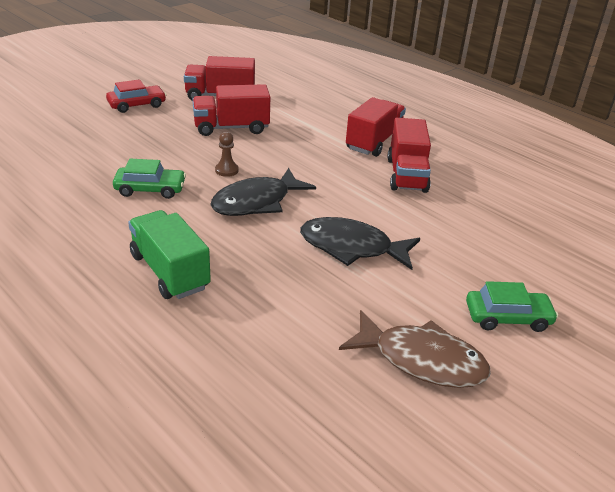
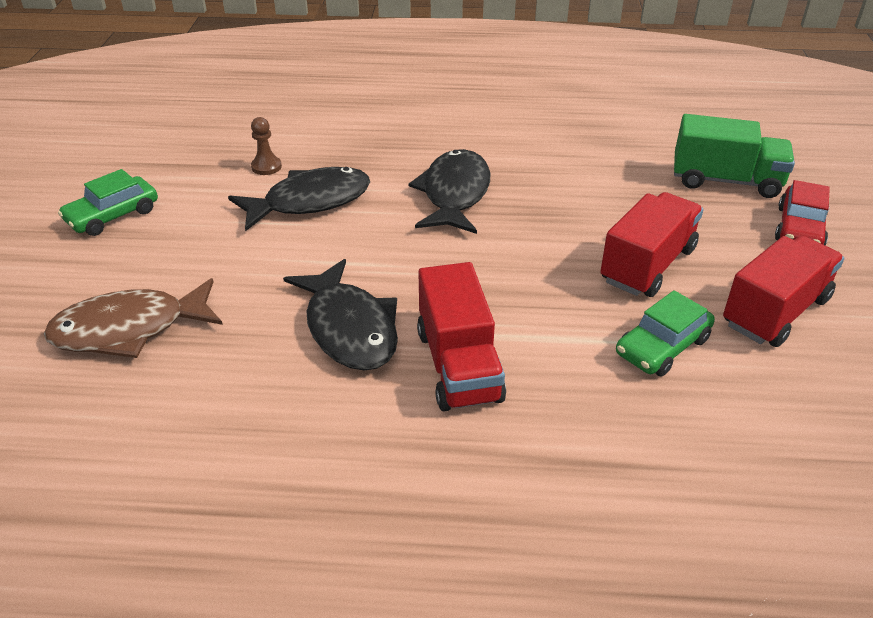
camera: 140 degrees right, 5 degrees up
green car [113,159,186,199] -> green car moved to [616,290,715,376]
green truck [128,210,211,299] -> green truck moved to [674,114,795,198]
brown pawn [215,132,239,177] -> brown pawn moved to [251,117,282,175]
brown fish [339,310,491,388] -> brown fish moved to [44,278,223,358]
red truck [387,118,431,193] -> black fish [283,259,398,371]

